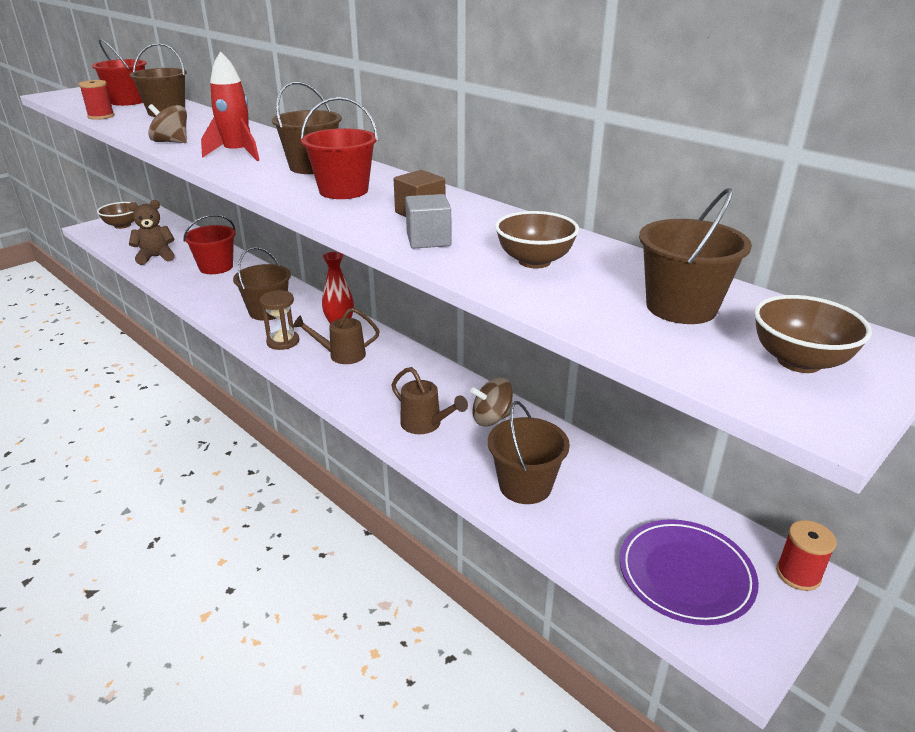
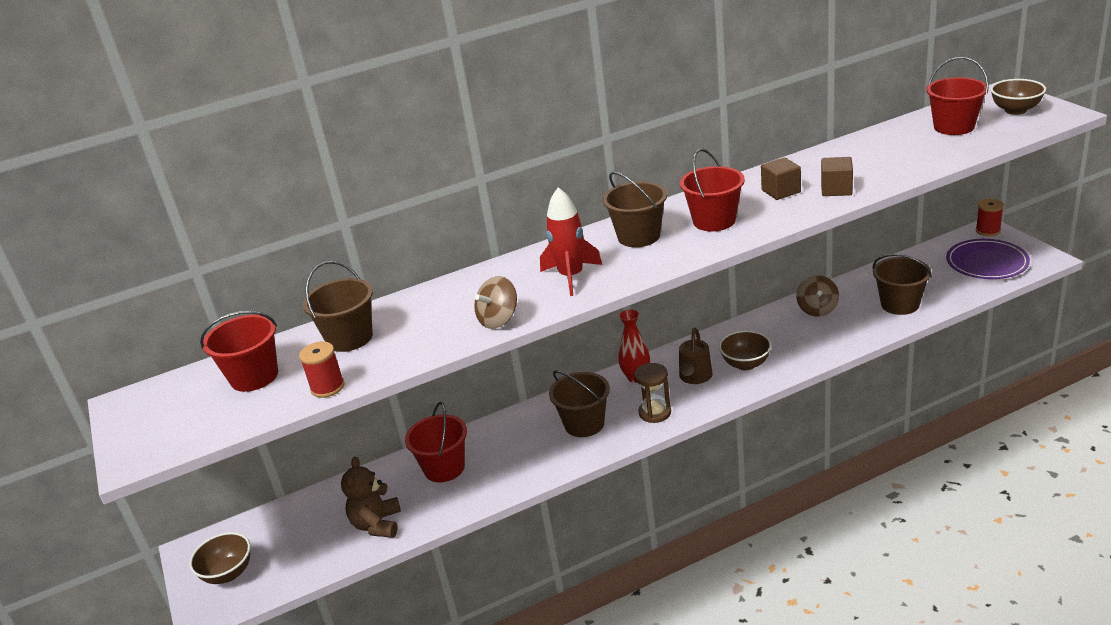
camera: 65 degrees left, 0 degrees up
brown watering can [392,367,468,434] -> none
grey cube [405,194,451,249] -> brown cube [821,157,853,196]
brown bowl [495,211,579,268] -> brown bowl moved to [719,330,772,370]
brown bucket [639,188,752,324] -> red bucket [926,57,989,135]

